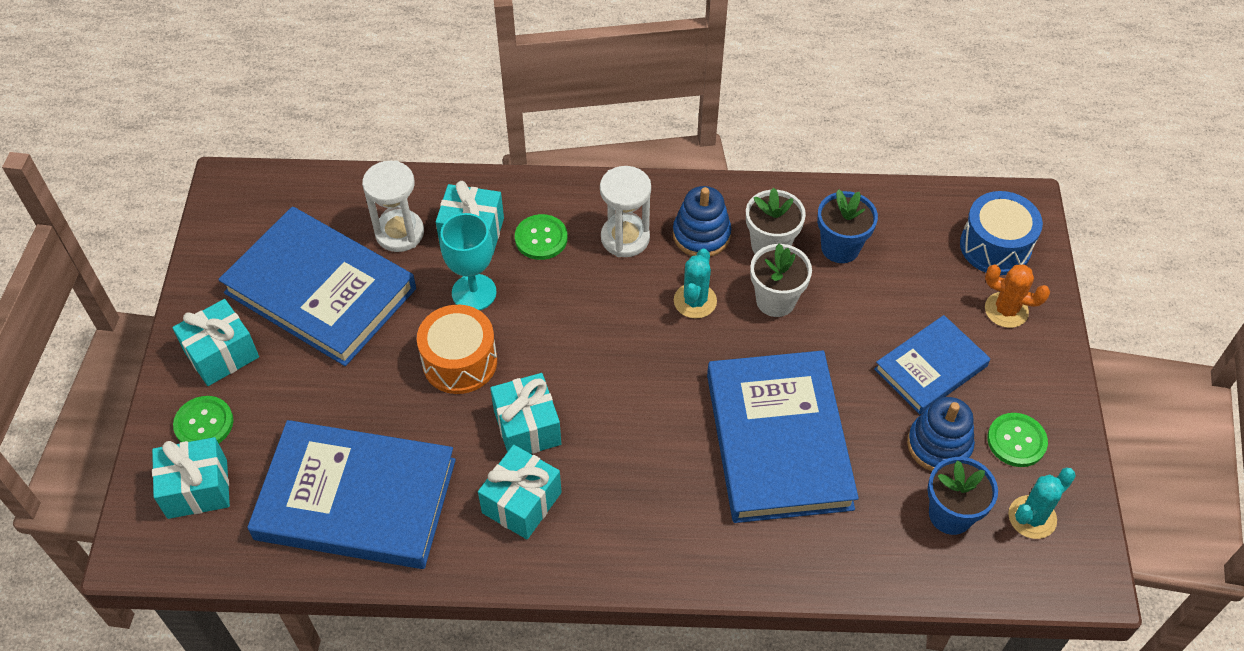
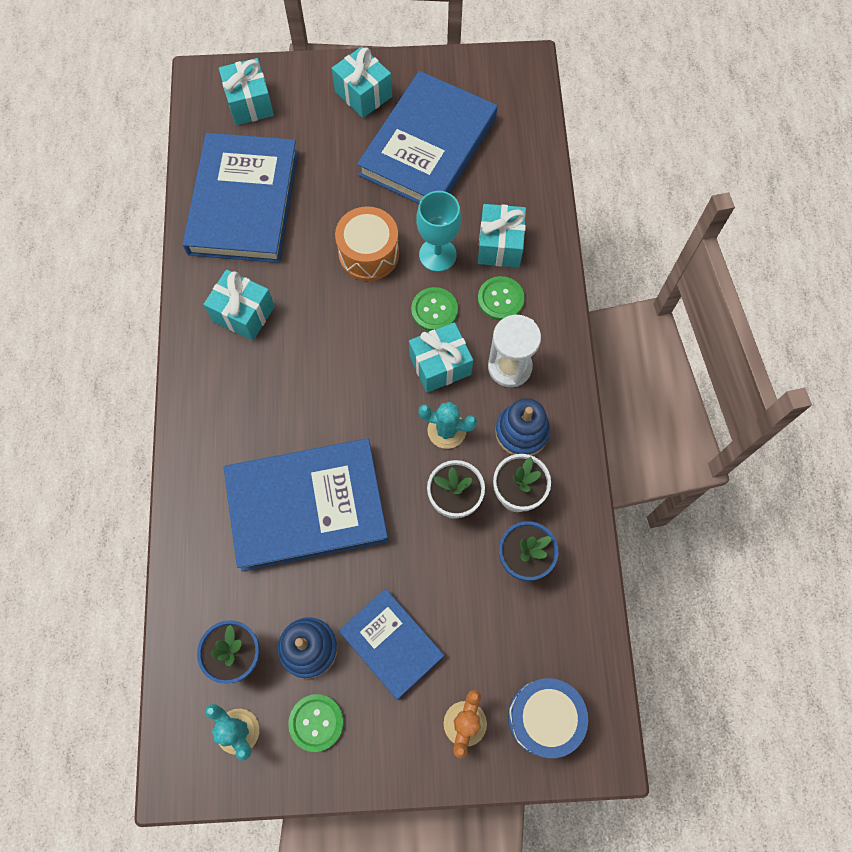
camera: 85 degrees right, 15 degrees up
green button [173,396,233,443] -> green button moved to [411,287,458,331]
white hourglass [362,160,424,252] -> none
turquoise gift [490,373,561,454] -> turquoise gift moved to [409,322,473,393]

